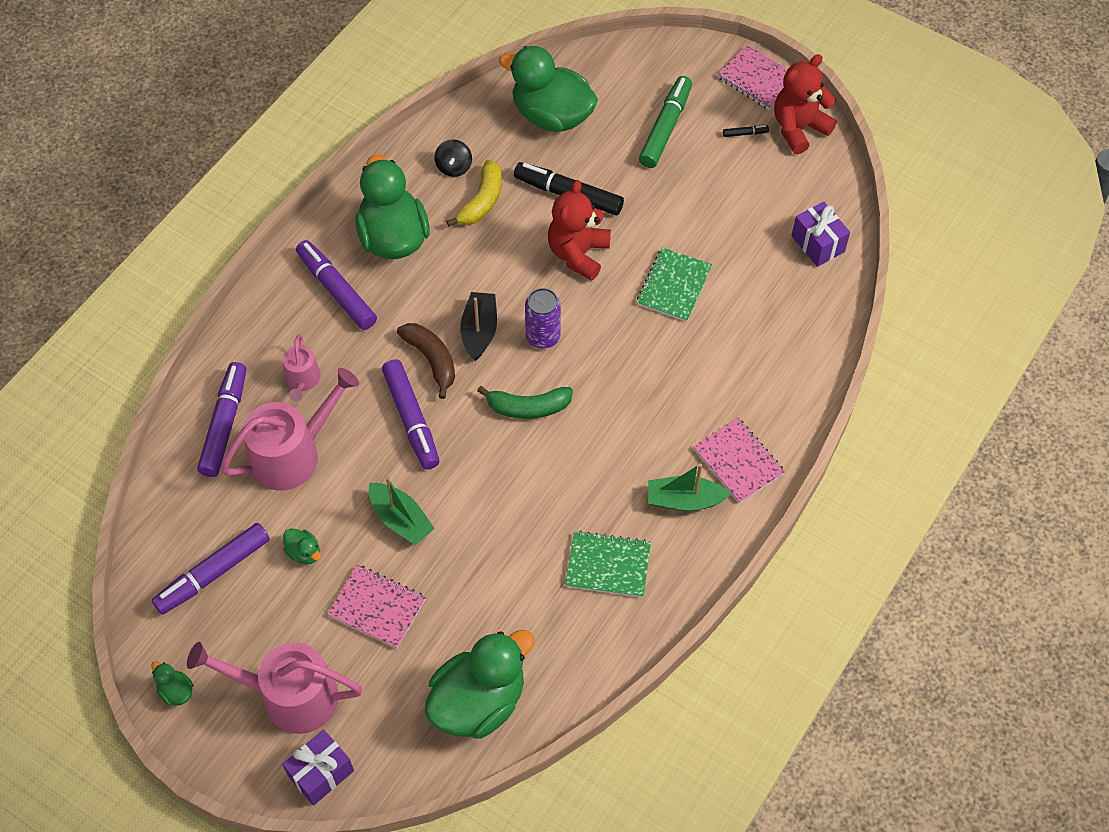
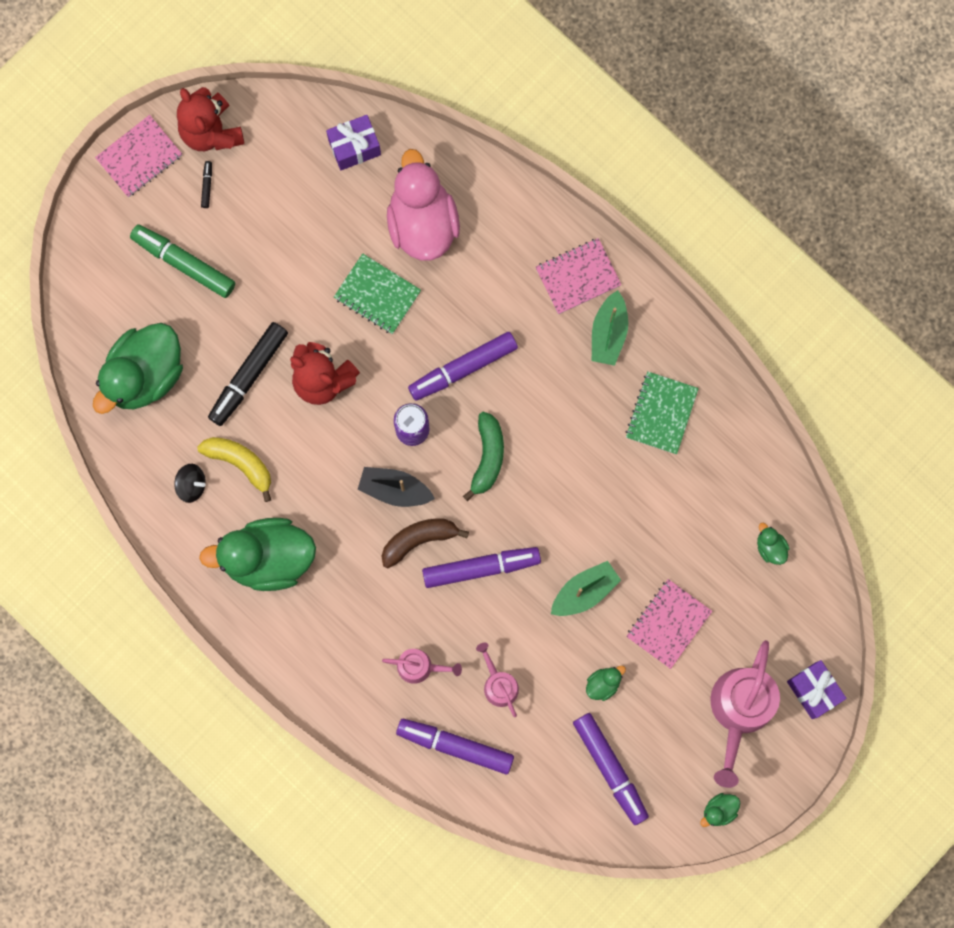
camera: 80 degrees left, 20 degrees up
pink watering can [220,368,359,491] -> pink watering can [476,643,519,717], size x0.53
purple marker [296,240,377,330] -> purple marker moved to [408,332,518,401]
green duck [425,630,535,739] -> green duck [757,523,789,565], size x0.41
none -> pink duck [387,149,460,261]

